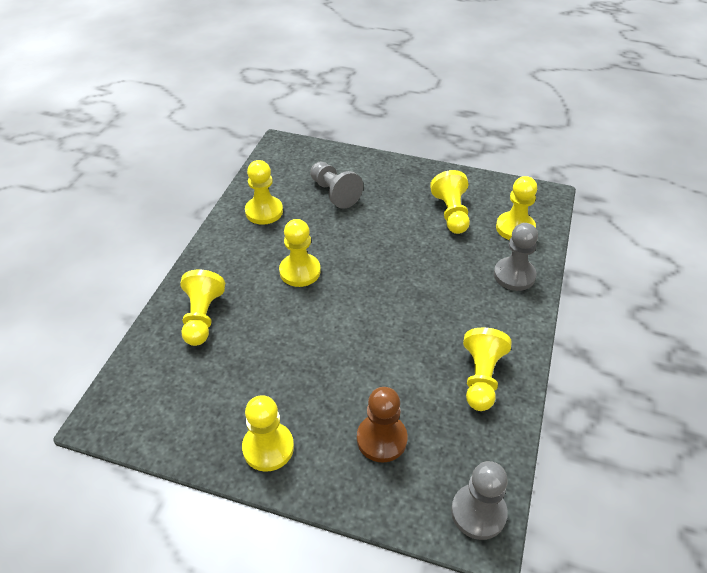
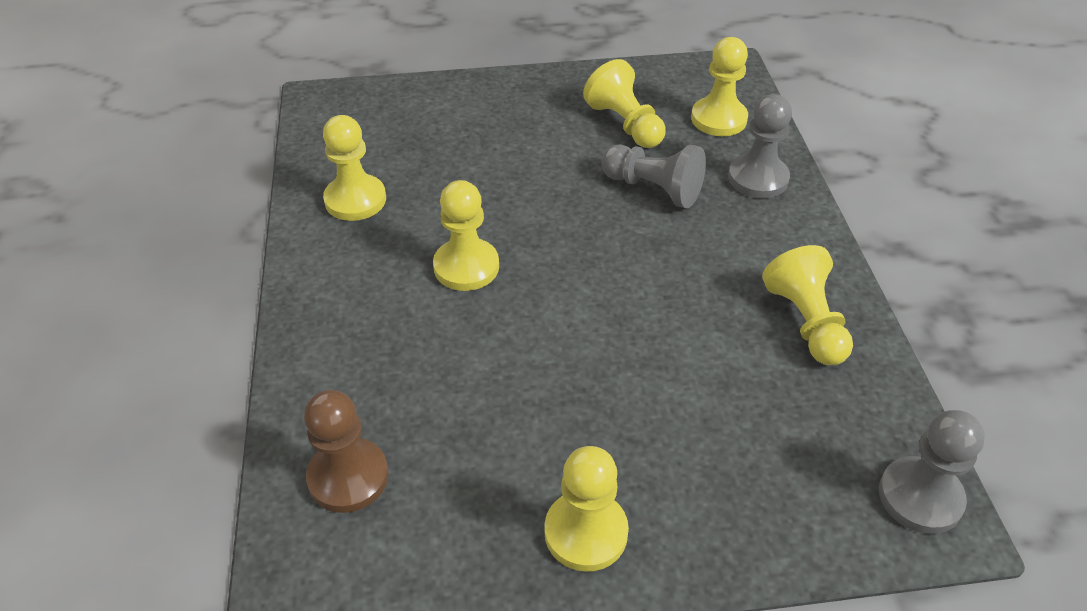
camera: 25 degrees left, 0 degrees up
yellow pawn [180,270,225,346] -> none
grey pawn [310,162,363,209] -> grey pawn moved to [601,144,706,208]
brown pawn [357,387,408,463] -> brown pawn moved to [304,390,388,513]

